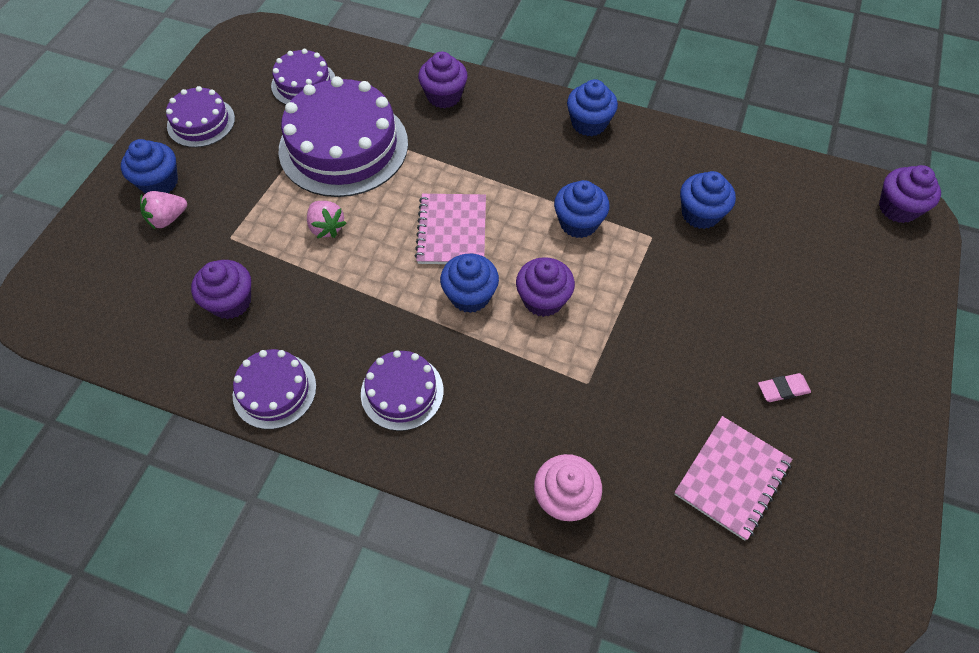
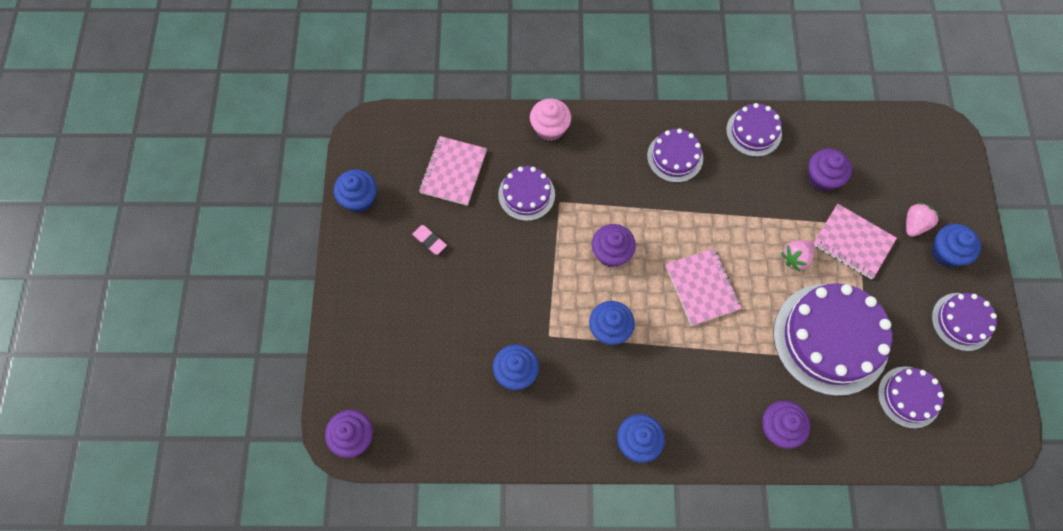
camera: 160 degrees right, 10 degrees up
pink strawberry [307,201,346,238] -> pink strawberry turned 75 degrees counterclockwise [781,240,815,272]
blue cupcake [440,254,499,313] -> blue cupcake moved to [334,169,377,212]
pink eraser [758,373,811,402] -> pink eraser turned 75 degrees clockwise [412,225,447,255]
none -> purple cake [498,166,555,221]
none -> pink notebook [814,204,897,279]

